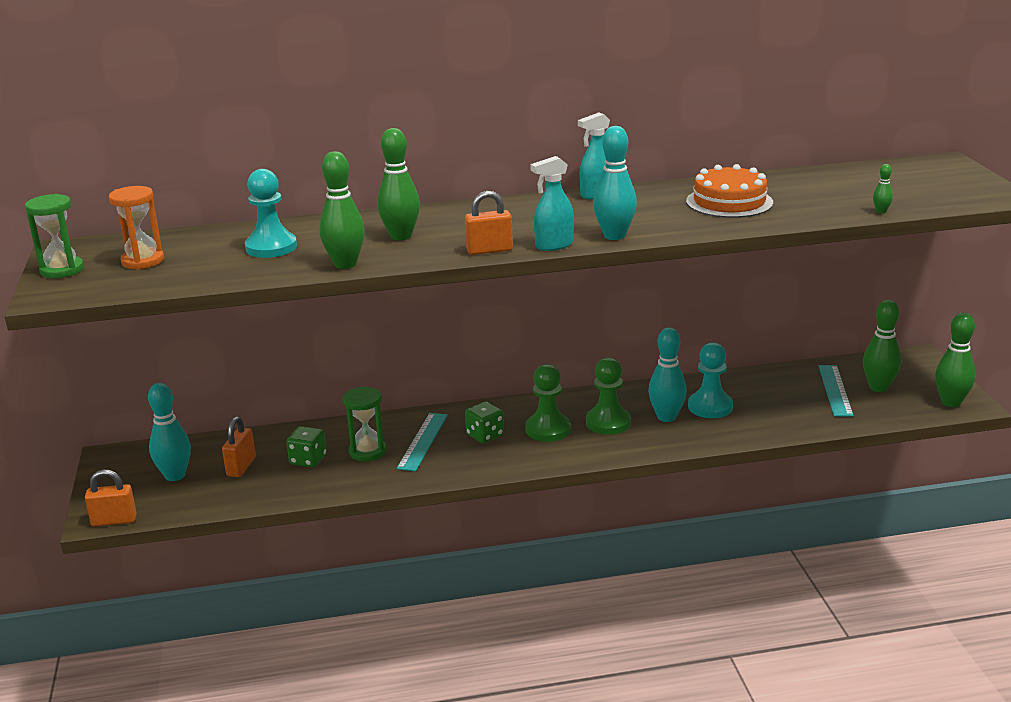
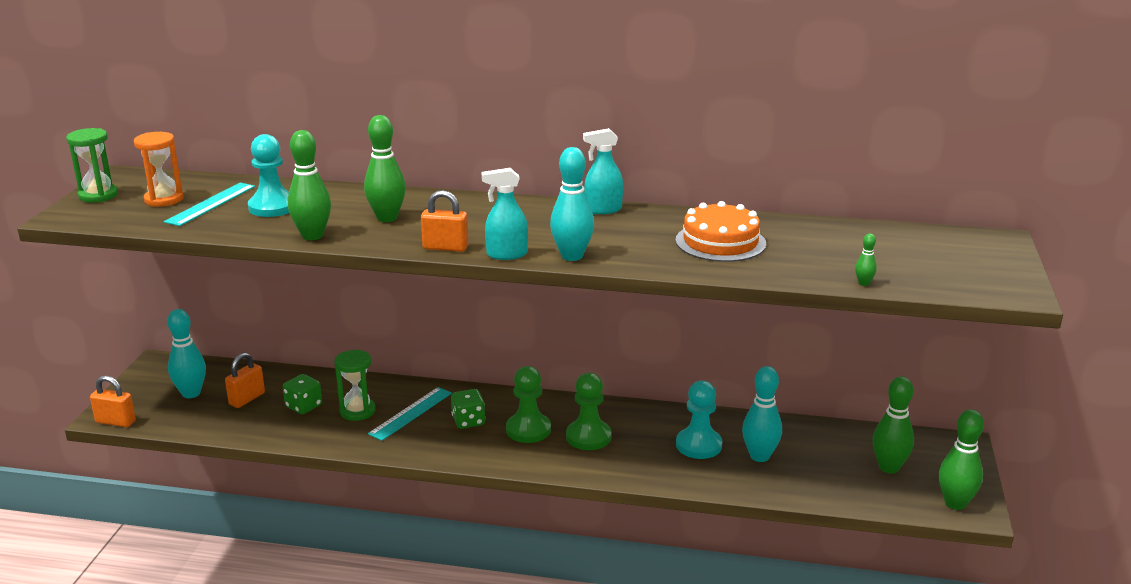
camera: 20 degrees right, 0 degrees up
turquoise bowling pin [648,327,687,422] -> turquoise bowling pin moved to [742,366,782,462]
turquoise ruler [819,365,854,417] -> turquoise ruler moved to [164,183,255,226]

